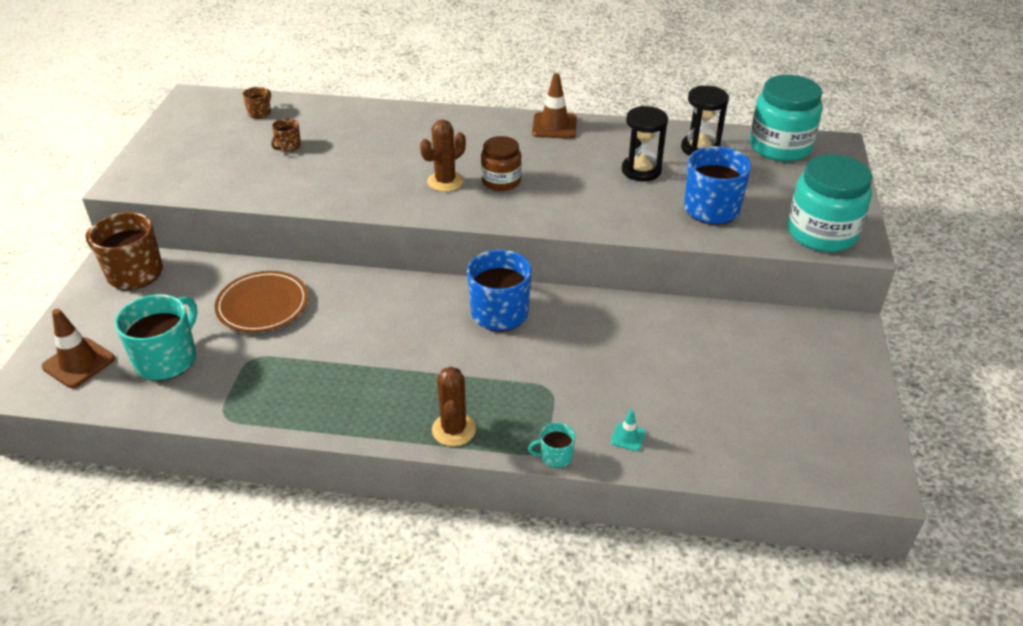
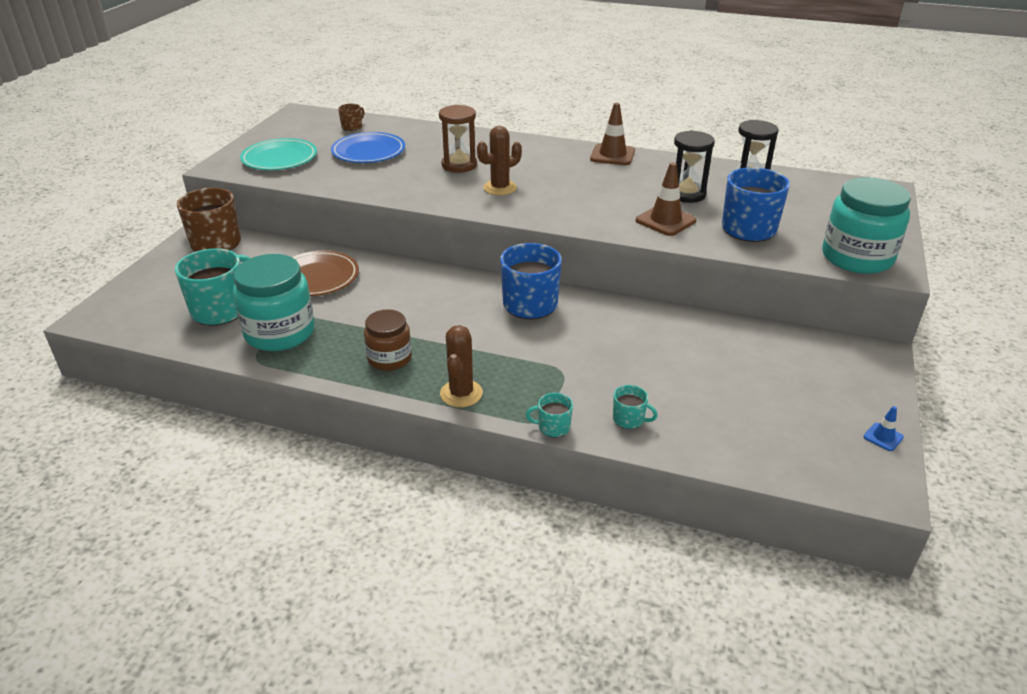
camera: 10 degrees right, 5 degrees down
brown traffic cone [42,309,115,388] -> brown traffic cone moved to [636,162,697,236]
brown mug [271,118,301,152] -> blue plate [331,132,405,163]
brown jar [481,136,522,191] -> brown jar moved to [364,309,412,371]
turquoise traffic cone [611,410,646,451] -> turquoise mug [613,385,658,429]
turquoise jar [750,75,823,161] -> turquoise jar moved to [233,254,315,351]
none -> turquoise plate [240,138,317,170]
none -> brown hourglass [439,105,477,173]
none -> blue traffic cone [863,406,904,451]

